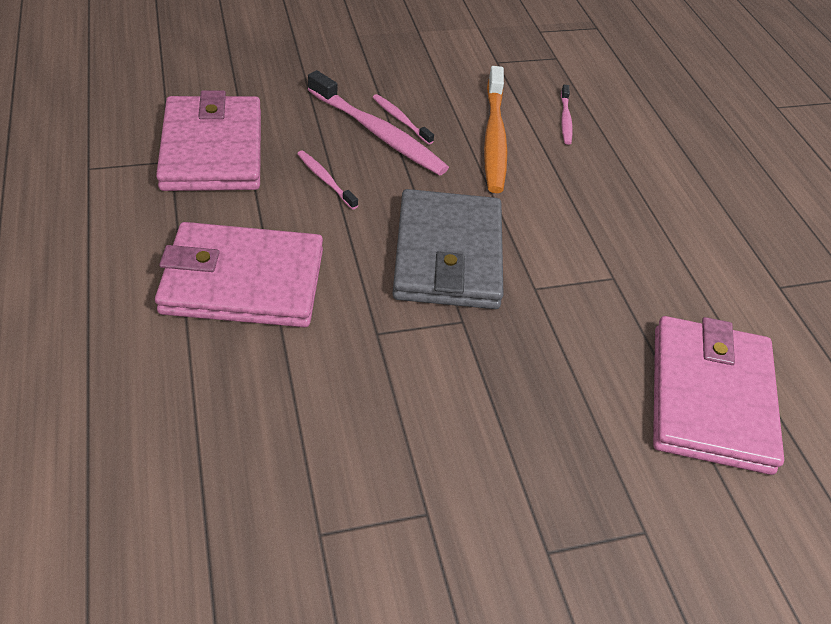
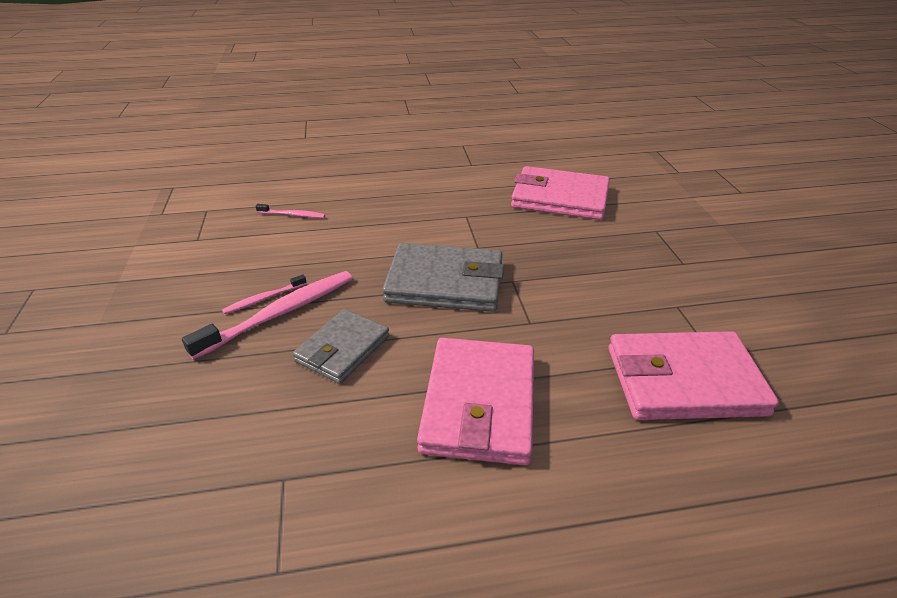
camera: 80 degrees left, 10 degrees down
pink wallet [156,90,261,191] -> pink wallet moved to [608,331,779,420]
pink toothbrush [297,151,358,209] -> grey wallet [293,309,389,384]
orange toothbrush [484,66,508,193] -> none

